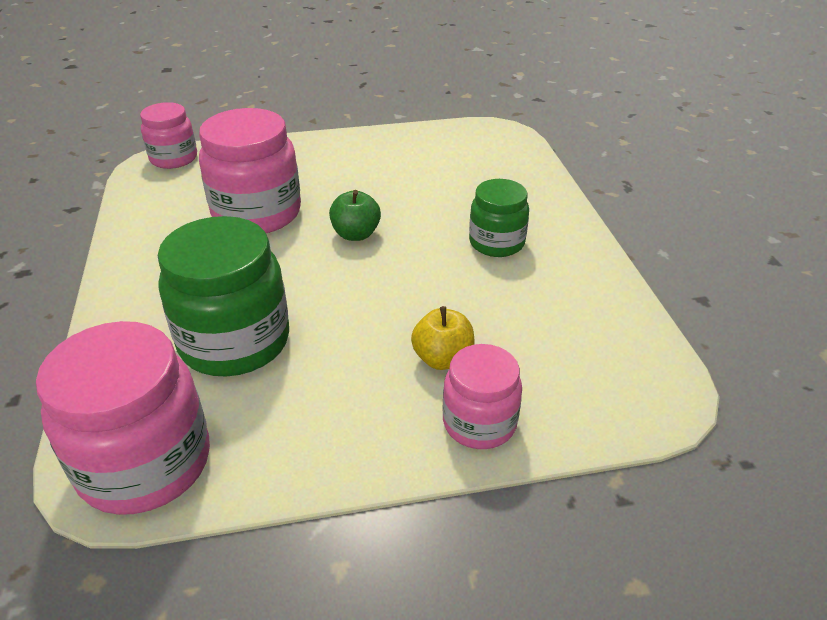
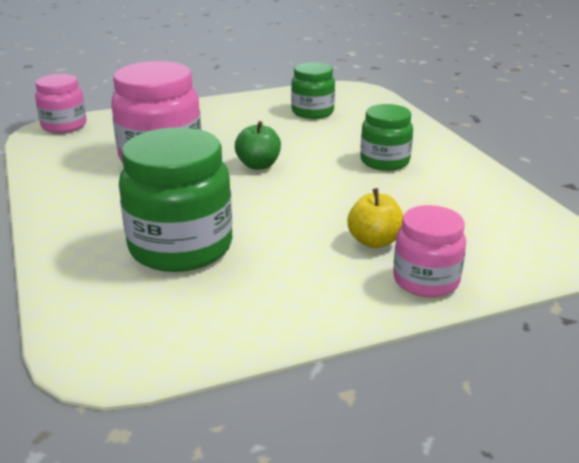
camera: 10 degrees left, 10 degrees down
pink jar [36,321,210,515] -> none
none -> green jar [291,62,335,119]

